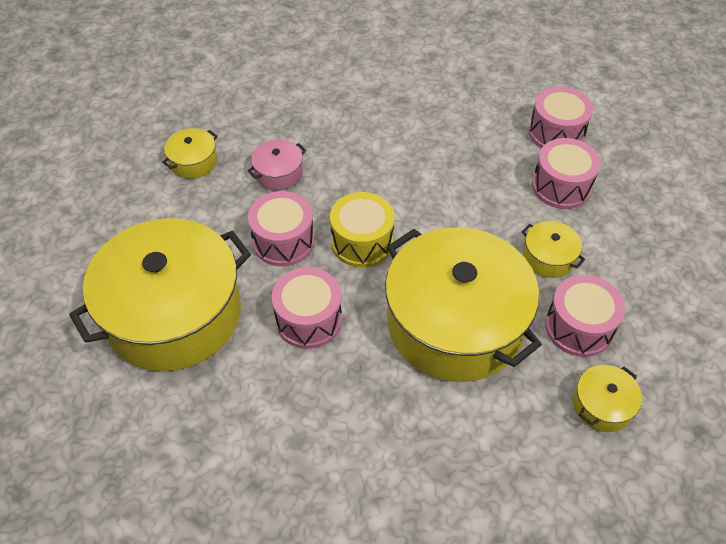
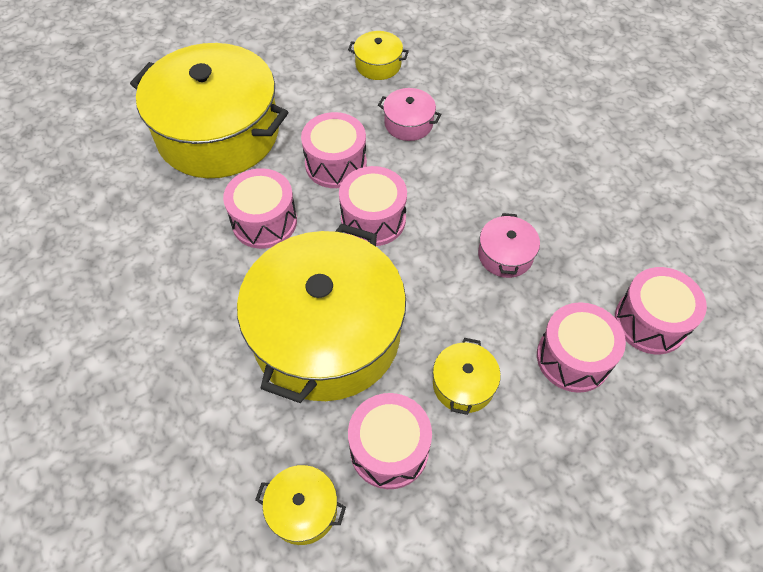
camera: 60 degrees right, 5 degrees up
yellow drum [330,192,394,267] -> pink drum [339,166,407,246]
none -> pink pot [478,213,540,278]

